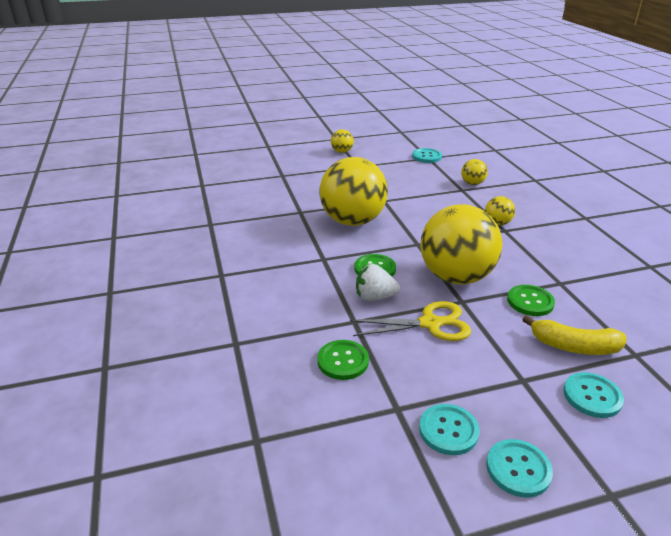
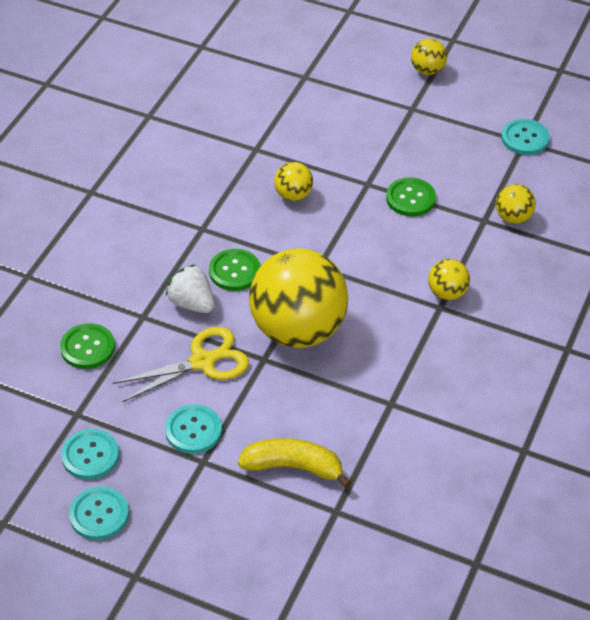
camera: 40 degrees right, 15 degrees up
yellow ball [319,157,388,226] -> yellow ball [274,162,313,201], size x0.43
yellow scissors [350,301,471,341] -> yellow scissors turned 60 degrees counterclockwise [113,327,249,403]
green button [507,285,555,316] -> green button moved to [386,177,436,216]
yellow banana [522,315,627,355] -> yellow banana turned 135 degrees clockwise [238,438,351,488]
turquoise button [563,372,624,418] -> turquoise button moved to [165,404,222,454]

